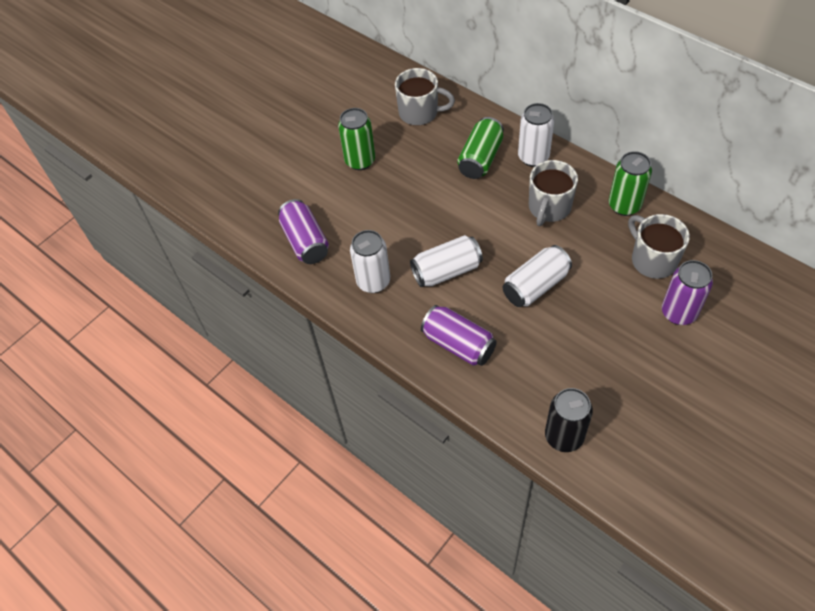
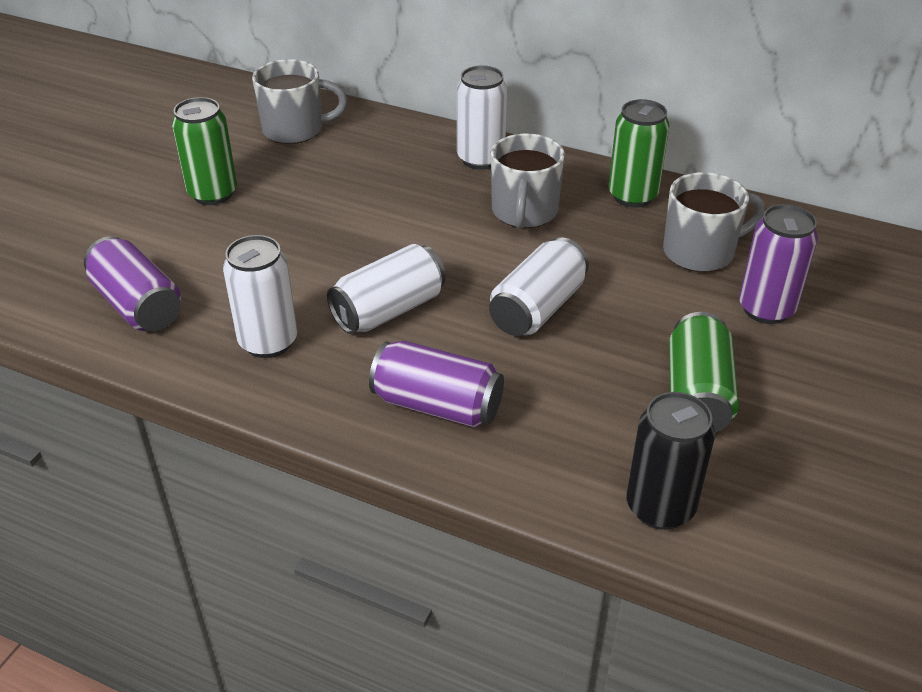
camera: 20 degrees left, 15 degrees down
green can [457,117,504,179] -> green can moved to [669,312,739,433]
grey mug [628,214,690,279] -> grey mug turned 120 degrees clockwise [663,172,765,272]

